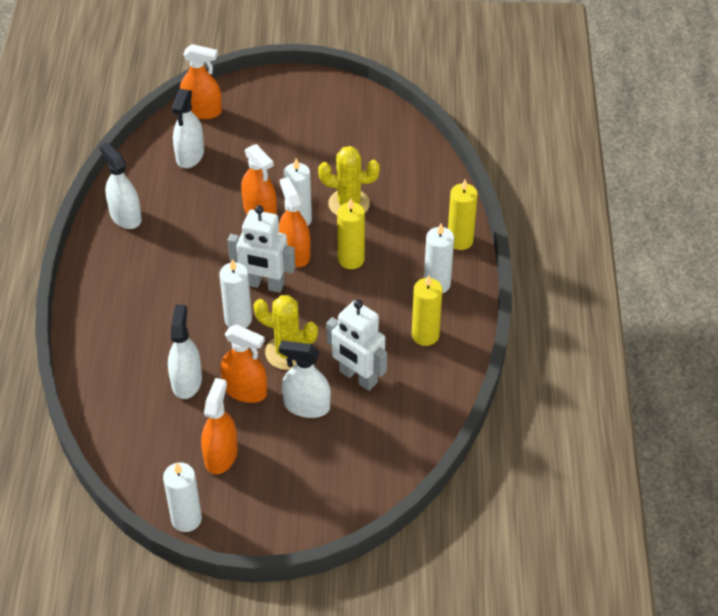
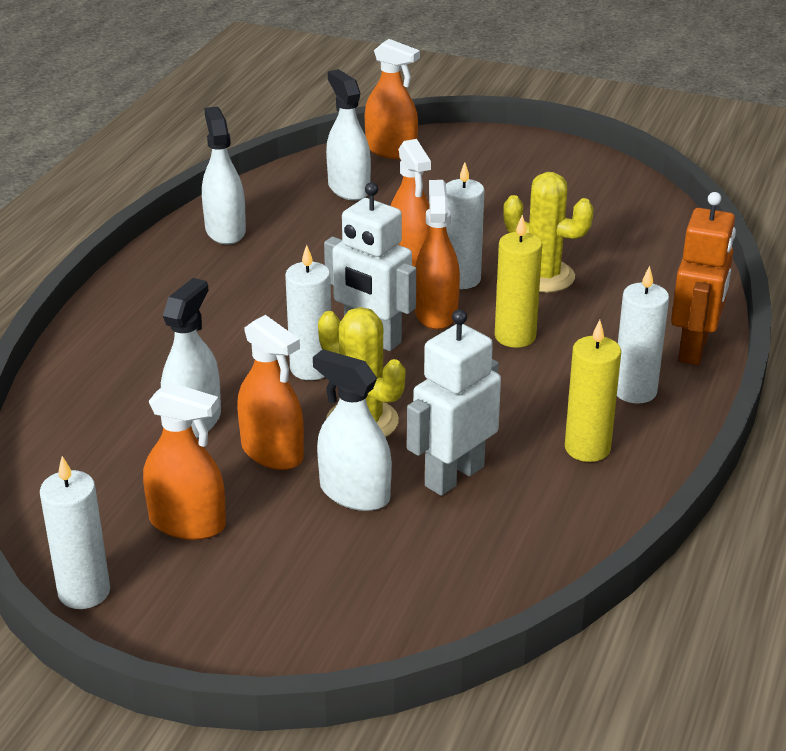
camera: 20 degrees right, 15 degrees down
white spray bottle [172,89,204,168] -> white spray bottle turned 120 degrees clockwise [326,69,371,201]
orange spray bottle [201,378,238,474] -> orange spray bottle turned 75 degrees clockwise [143,382,226,540]
white robot [326,300,387,391] -> white robot turned 75 degrees clockwise [407,309,501,496]
yellow candle [448,179,478,250] -> orange robot [671,192,736,365]

